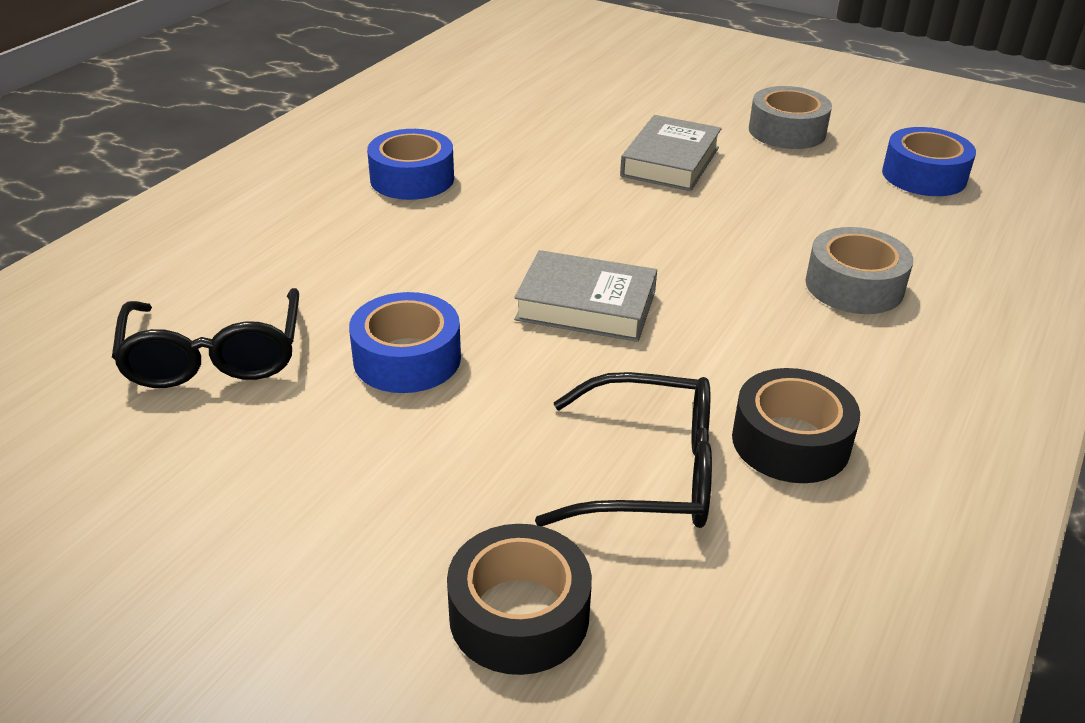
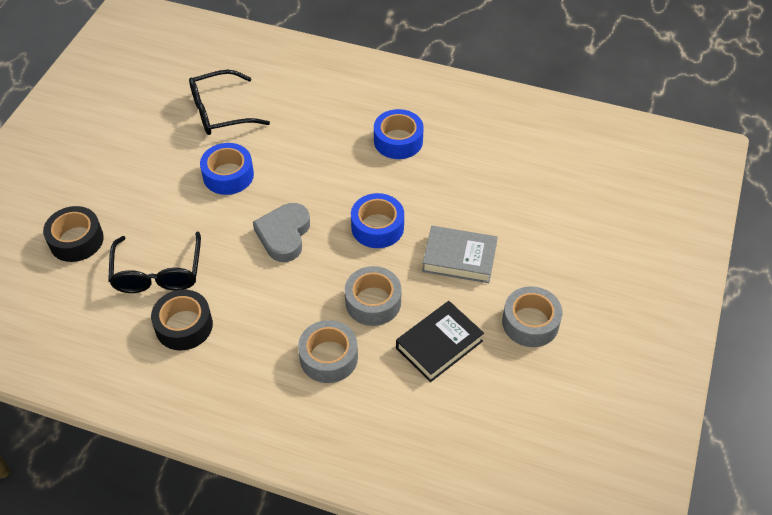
camera: 80 degrees right, 15 degrees up
grey book [514,250,657,342] -> grey heart [253,203,310,262]
blue tape [882,127,976,196] -> blue tape moved to [351,193,404,248]
none -> grey tape [345,266,402,326]
none -> black book [396,301,484,382]

